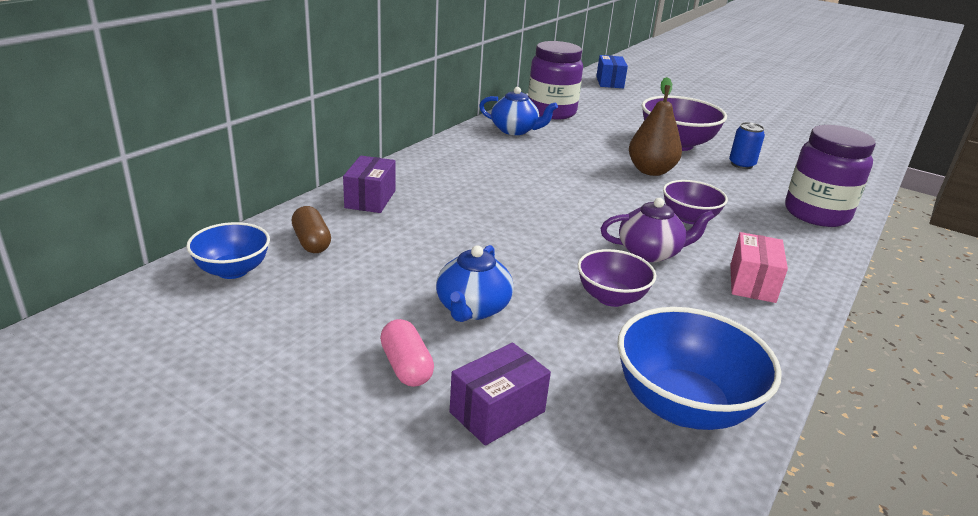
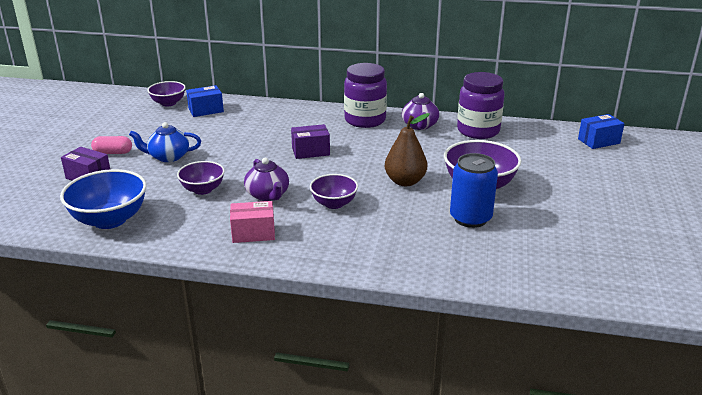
camera: 70 degrees right, 0 degrees up
blue bowl [186,222,270,279] -> purple bowl [147,81,186,106]
brown capsule [292,206,331,253] -> blue box [186,85,224,117]
purple box [343,156,395,213] -> purple box moved to [291,124,330,159]
pink capsule [380,319,434,387] -> pink capsule turned 45 degrees clockwise [91,136,132,154]
blue teapot [479,87,558,135] -> purple teapot [402,93,439,130]
blue can [729,122,765,169] -> blue can [450,153,498,228], size x1.70
purple jar [785,125,876,227] -> purple jar moved to [344,63,387,128]

